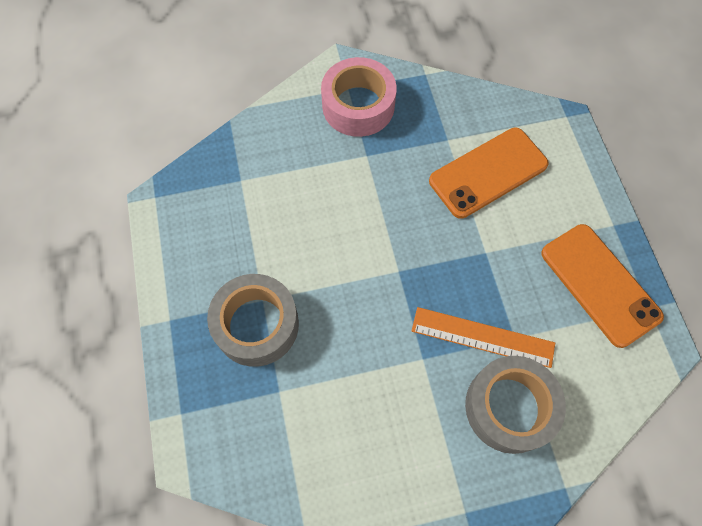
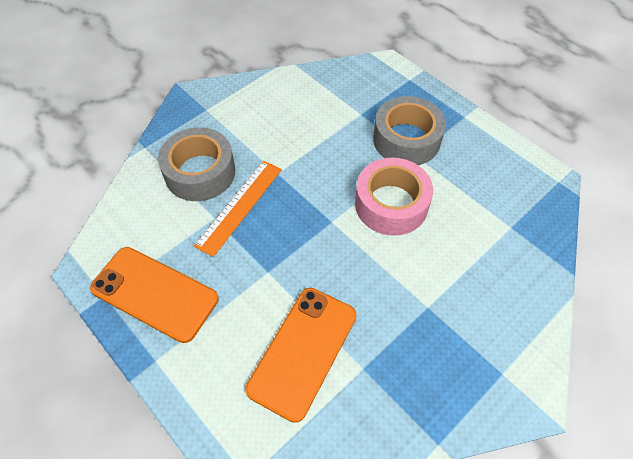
camera: 150 degrees right, 10 degrees down
pink tape [321,57,397,137] -> pink tape moved to [355,158,433,236]
orange ruler [412,307,555,368] -> orange ruler turned 45 degrees counterclockwise [194,161,282,257]

